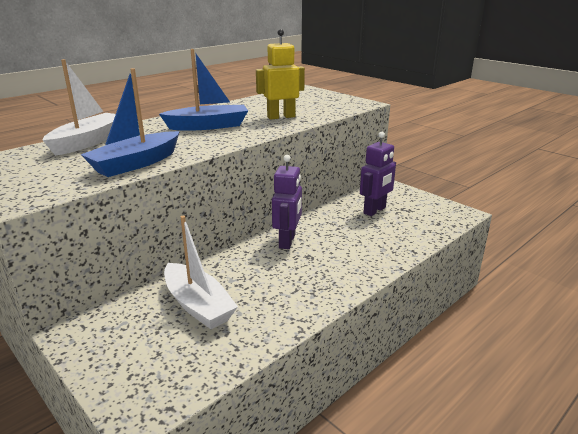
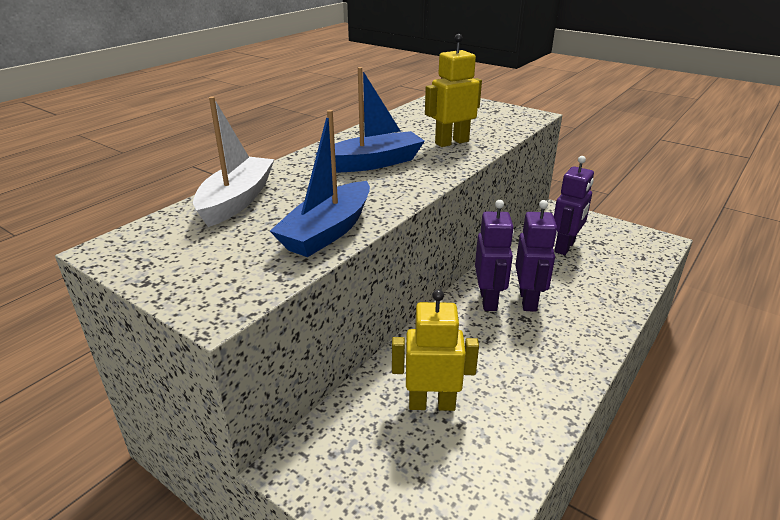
camera: 10 degrees left, 5 degrees up
white boat [164,216,238,329] -> yellow robot [392,290,479,411]
none -> purple robot [515,200,557,312]

